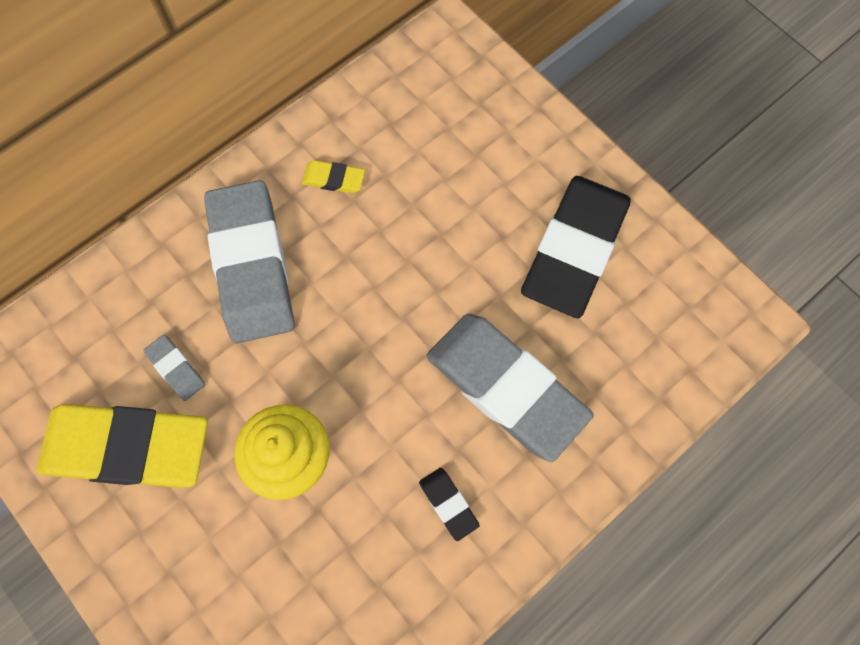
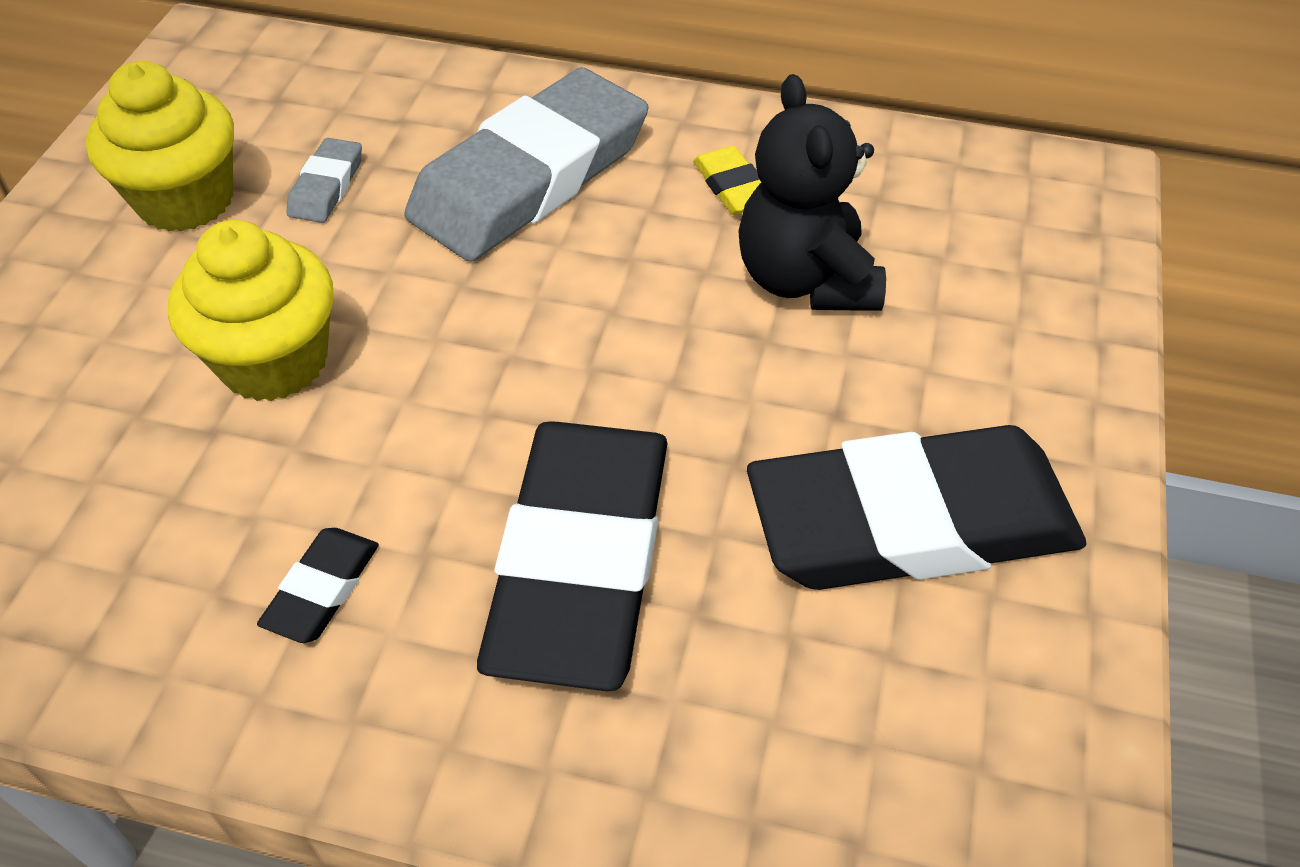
camera: 55 degrees right, 20 degrees down
yellow eraser [37,404,208,488] -> yellow cupcake [86,61,234,232]
grey eraser [427,314,594,462] -> black eraser [477,421,667,691]
none -> black teddy bear [738,74,886,311]

